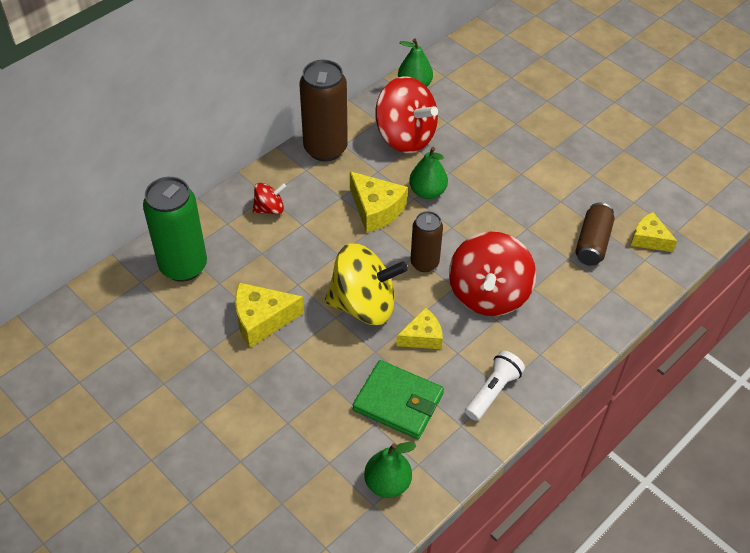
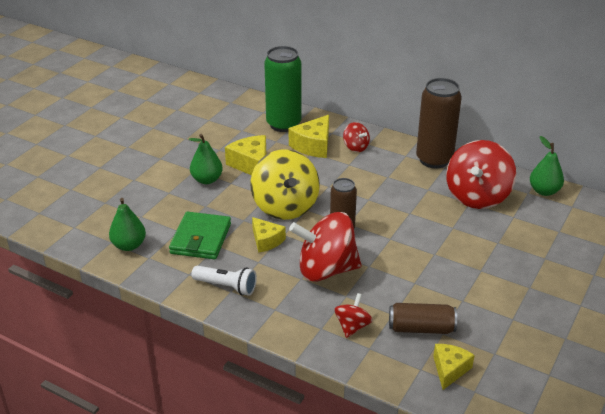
camera: 75 degrees right, 15 degrees down
yellow cheese [350,171,408,233] -> yellow cheese moved to [289,115,329,158]
green pear [409,147,448,199] -> green pear moved to [189,134,223,184]
none -> red spinning top [334,293,373,338]

